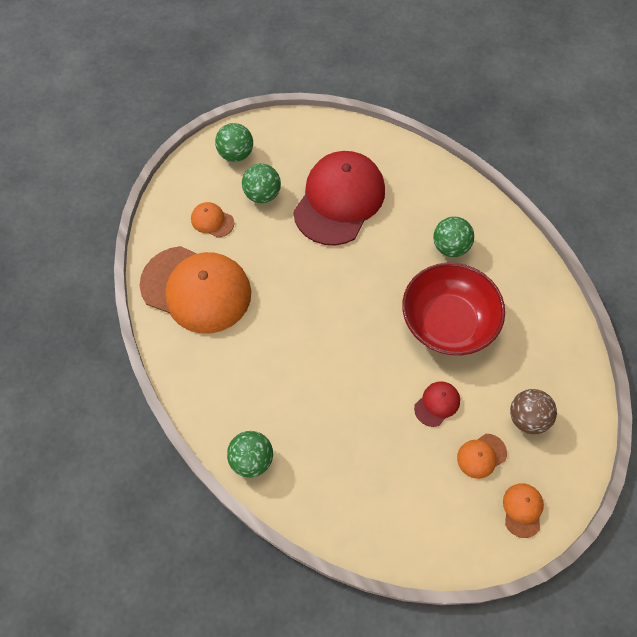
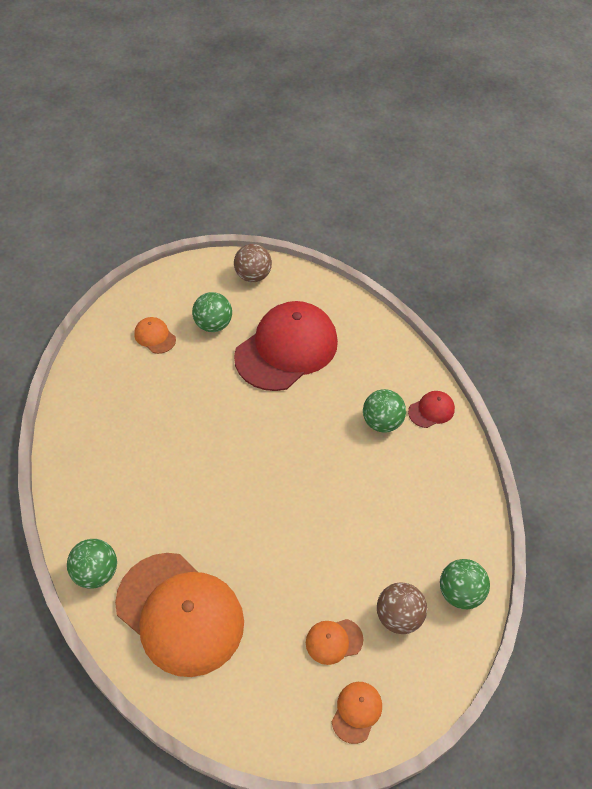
camera: 15 degrees right, 10 degrees down
orange cap [140,246,251,334] -> orange cap moved to [115,553,244,677]
green ball [215,123,253,162] -> green ball moved to [440,559,490,609]
red bowl [402,263,505,355] -> none
red cap [414,381,460,427] -> red cap moved to [408,391,455,428]
none -> brown ball [234,244,272,282]

